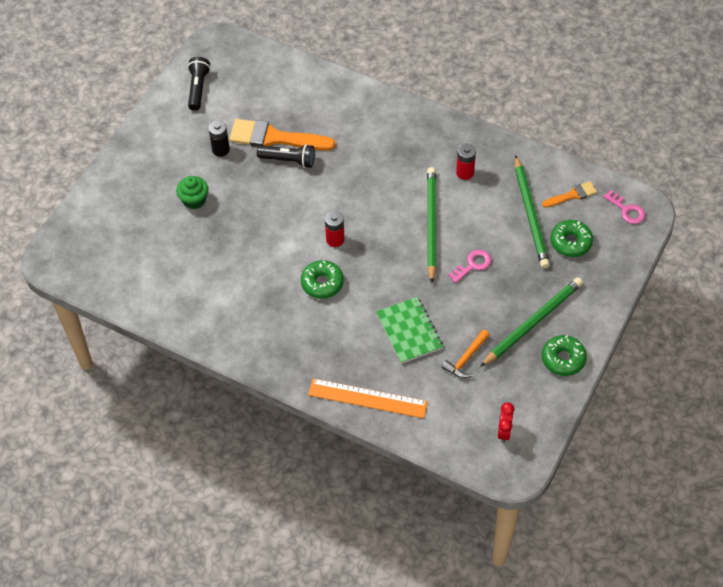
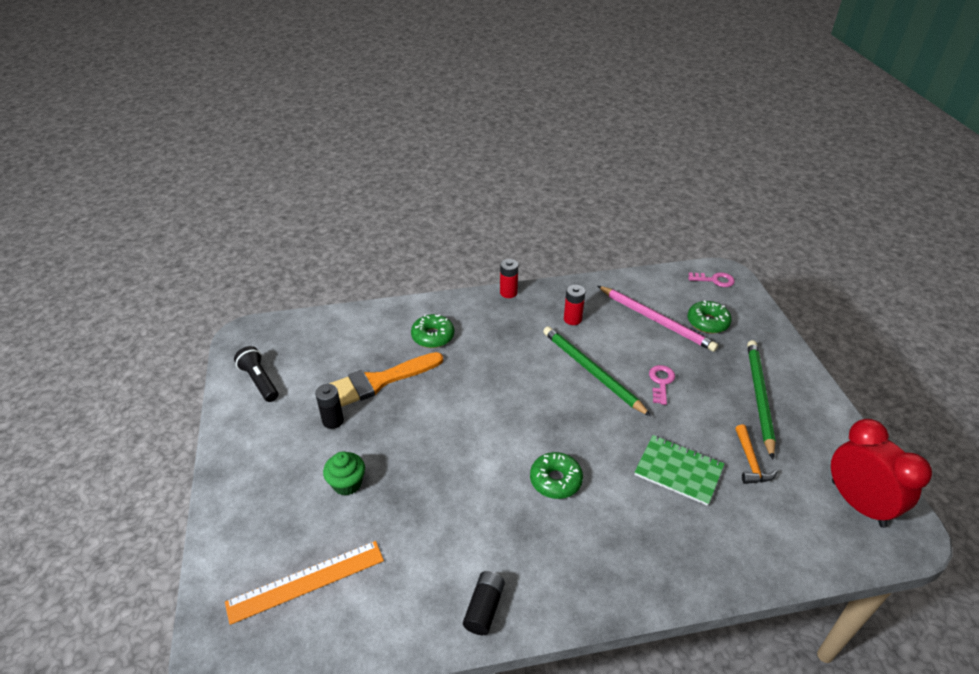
camera: 40 degrees left, 15 degrees down
black flashlight [257,144,315,168] -> none
orange ruler [308,378,428,418] -> orange ruler moved to [225,541,384,625]
red battery [325,211,345,247] -> red battery moved to [500,259,518,298]
red clock [498,402,514,443] -> red clock [831,419,932,528], size x2.13
green pencil [515,155,550,268] -> pink pencil [598,286,718,352]
orange brush [542,181,597,208] -> none
green donut [542,335,587,376] -> green donut moved to [411,314,454,348]
none -> black battery [463,571,505,635]

